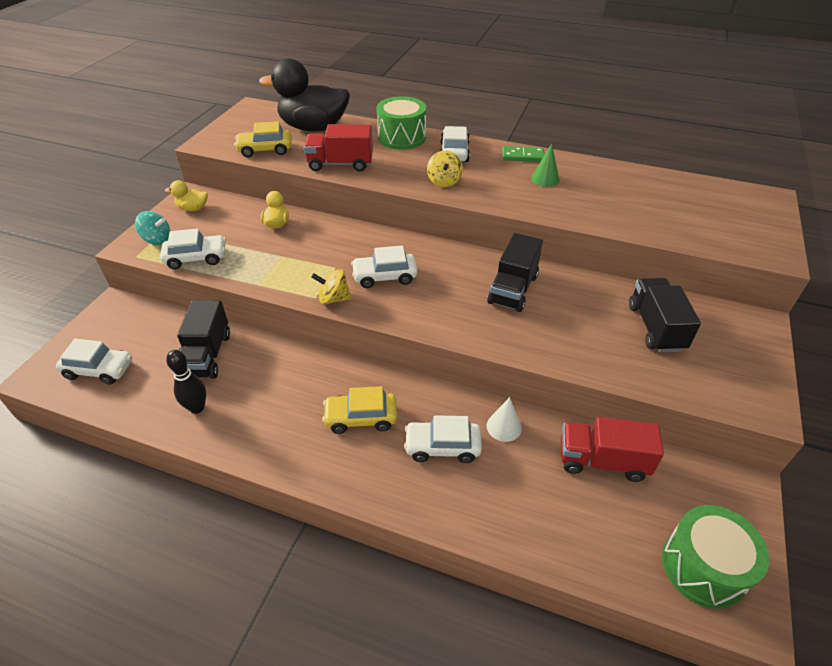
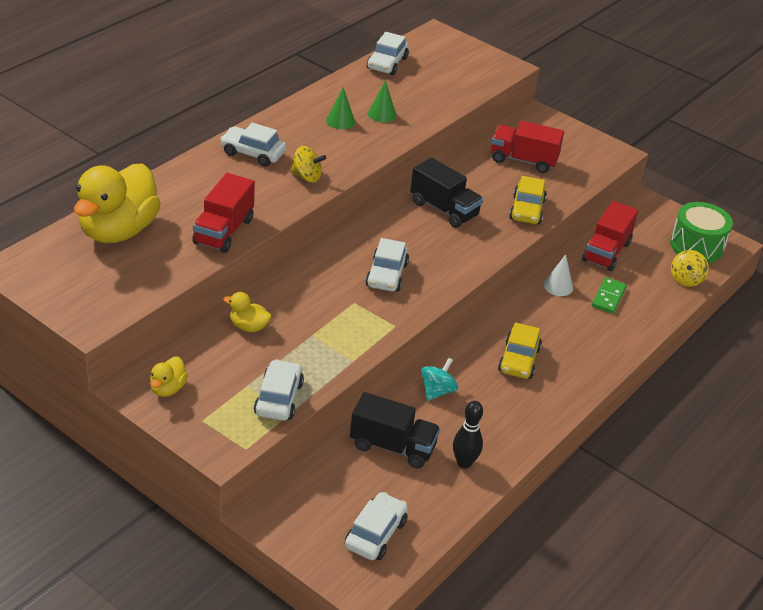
camera: 75 degrees left, 5 degrees down
turquoise spinning top [135,211,170,245] -> turquoise spinning top moved to [421,358,458,401]
yellow car [234,121,292,158] -> yellow car moved to [509,176,547,225]
black duck [259,58,350,131] -> yellow duck [74,163,161,243]
yellow spinning top [311,269,352,305] -> yellow spinning top moved to [671,250,709,287]
green drum [377,96,426,150] -> none
white car [404,415,482,463] -> white car moved to [367,32,409,75]
green domino [502,146,545,162] -> green domino moved to [592,277,627,314]
black truck [629,278,701,352] -> red truck [491,121,564,173]
none -> green cone [368,80,396,122]

